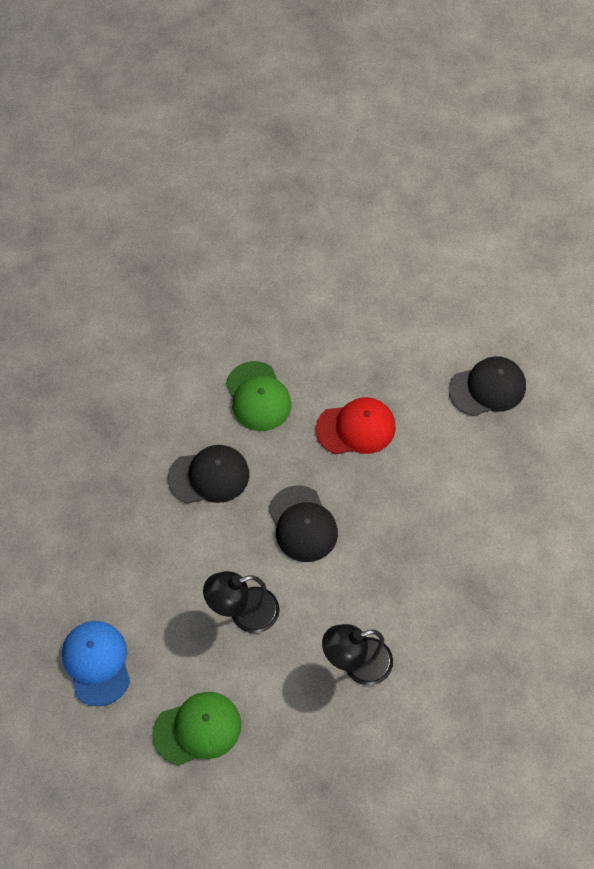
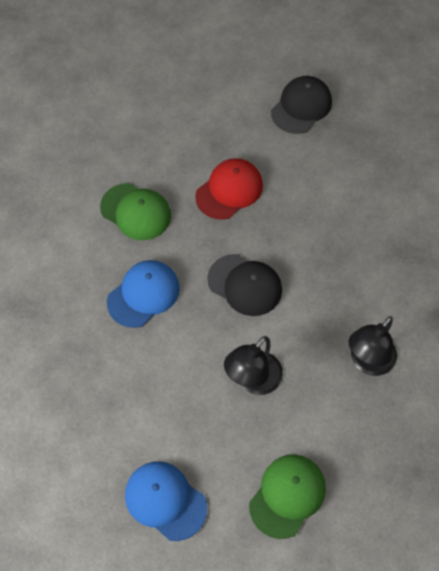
camera: 35 degrees left, 0 degrees up
black cap [168,445,249,503] -> blue cap [107,260,180,328]

